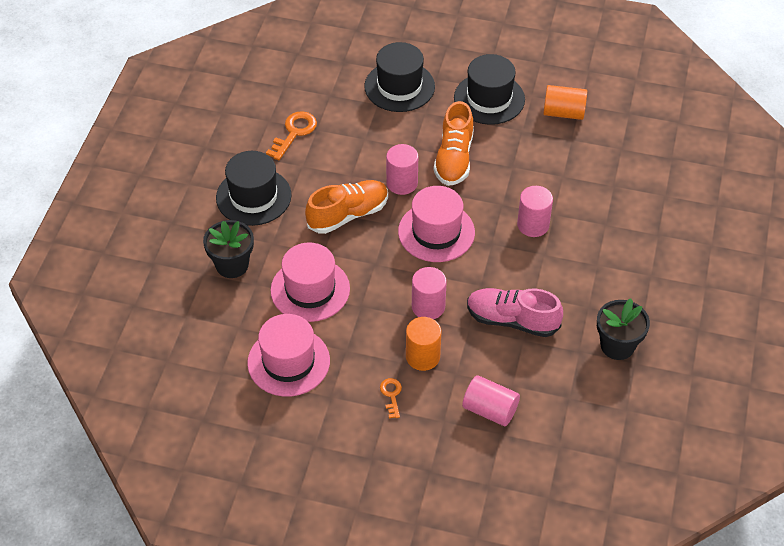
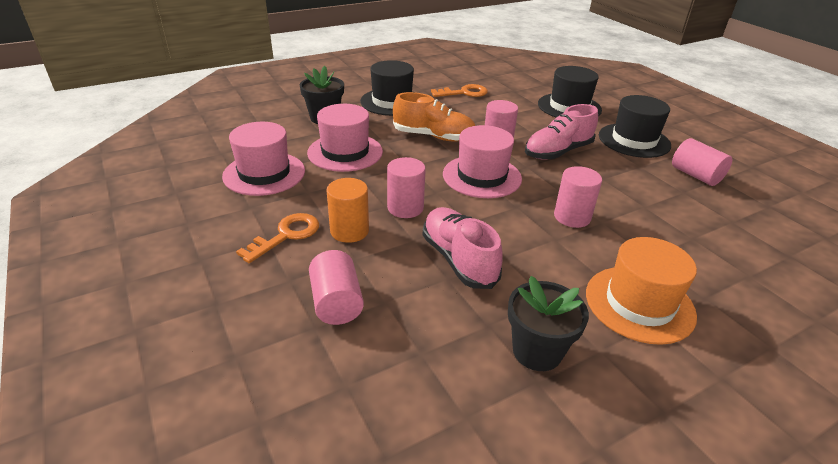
camera: 45 degrees right, 15 degrees down
orange key [380,378,402,418] -> orange key [236,213,319,263], size x1.70
orange shoe [434,101,474,186] -> pink shoe [525,104,598,160]
orange cylinder [543,85,587,120] -> pink cylinder [672,138,732,186]
none -> orange hat [586,237,697,345]

